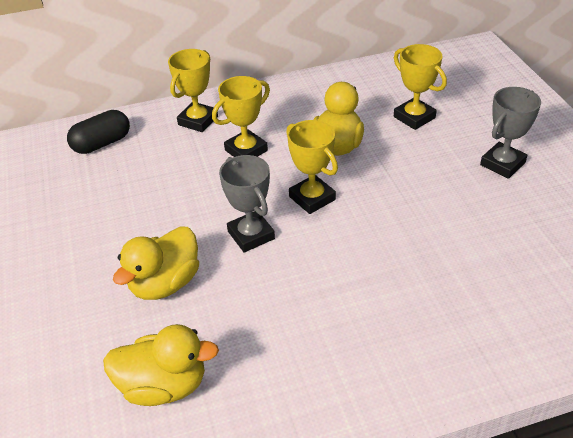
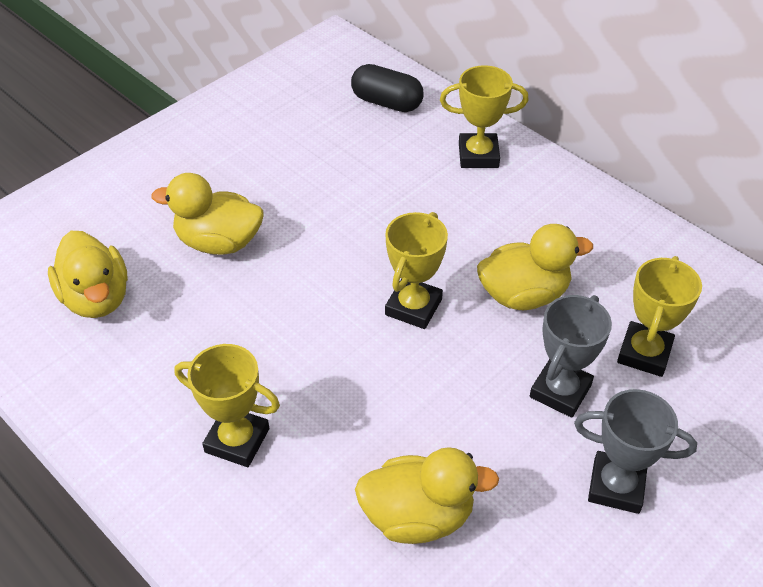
camera: 60 degrees right, 5 degrees up
yellow trophy [212,76,270,157] -> yellow trophy moved to [174,344,280,467]
grey trophy [219,155,275,252] -> grey trophy moved to [530,295,612,418]
none -> yellow duck [355,447,499,544]

